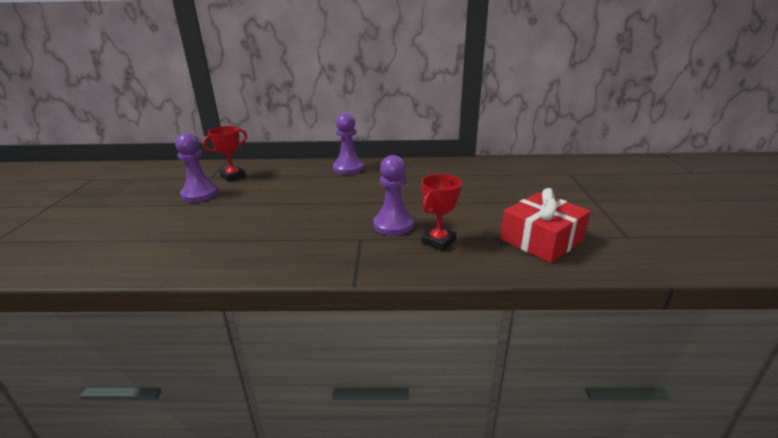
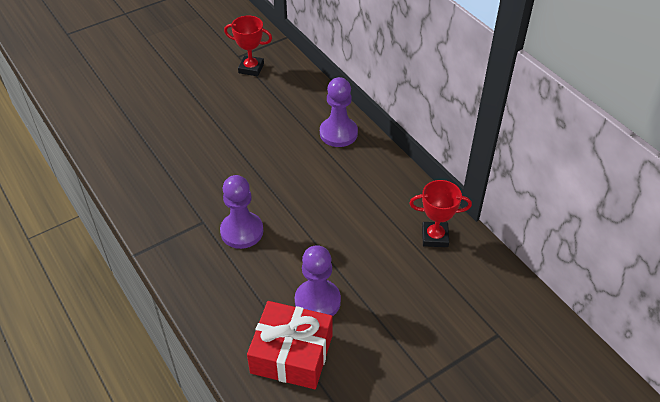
camera: 55 degrees right, 20 degrees up
purple pawn [175,133,219,202] -> purple pawn moved to [295,245,341,316]
red trophy [421,174,462,251] -> red trophy moved to [409,180,472,247]

